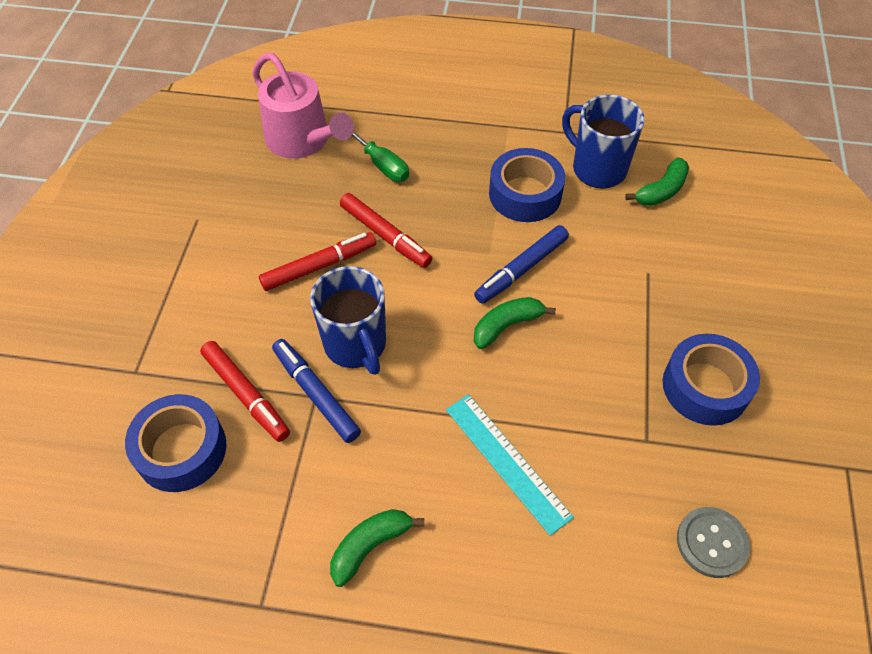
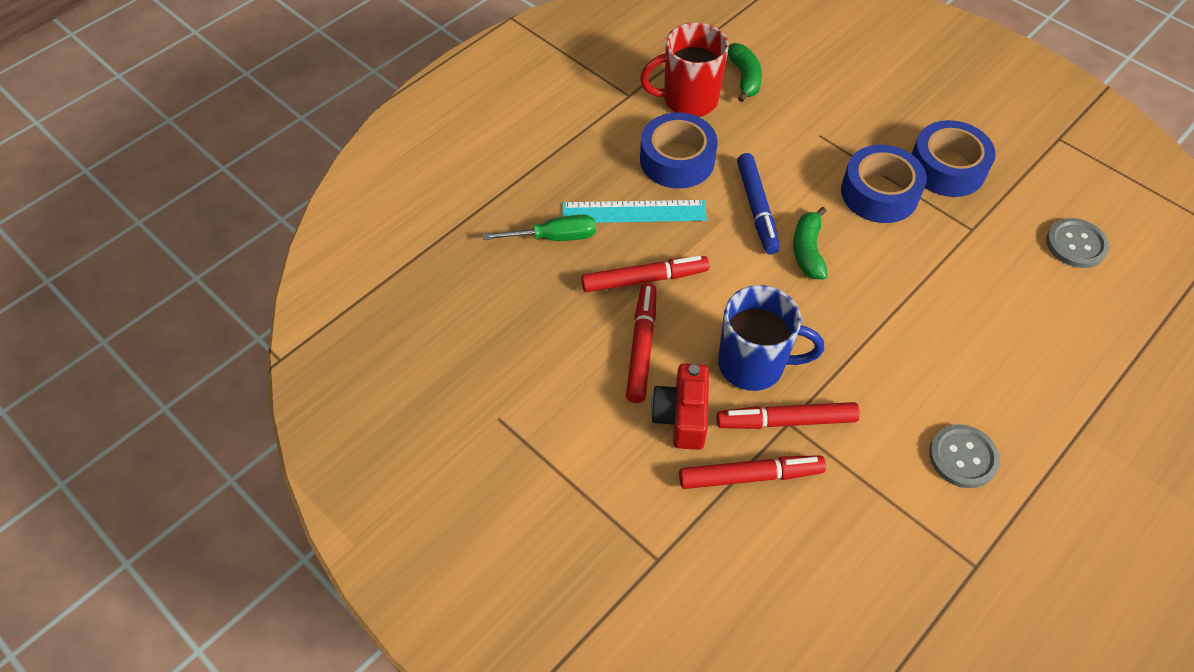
camera: 55 degrees left, 0 degrees up
blue tape [125,394,226,492] -> blue tape moved to [841,145,927,223]
pink watering can [252,53,354,158] -> none
blue marker [272,339,361,443] -> red marker [716,402,860,429]
green banana [330,509,424,587] -> grey button [929,424,1000,488]
turquoise ruler [446,394,574,536] -> turquoise ruler moved to [562,200,707,223]
blue mug [562,95,645,189] -> red mug [640,22,729,117]
none -> red camera [651,364,709,450]

